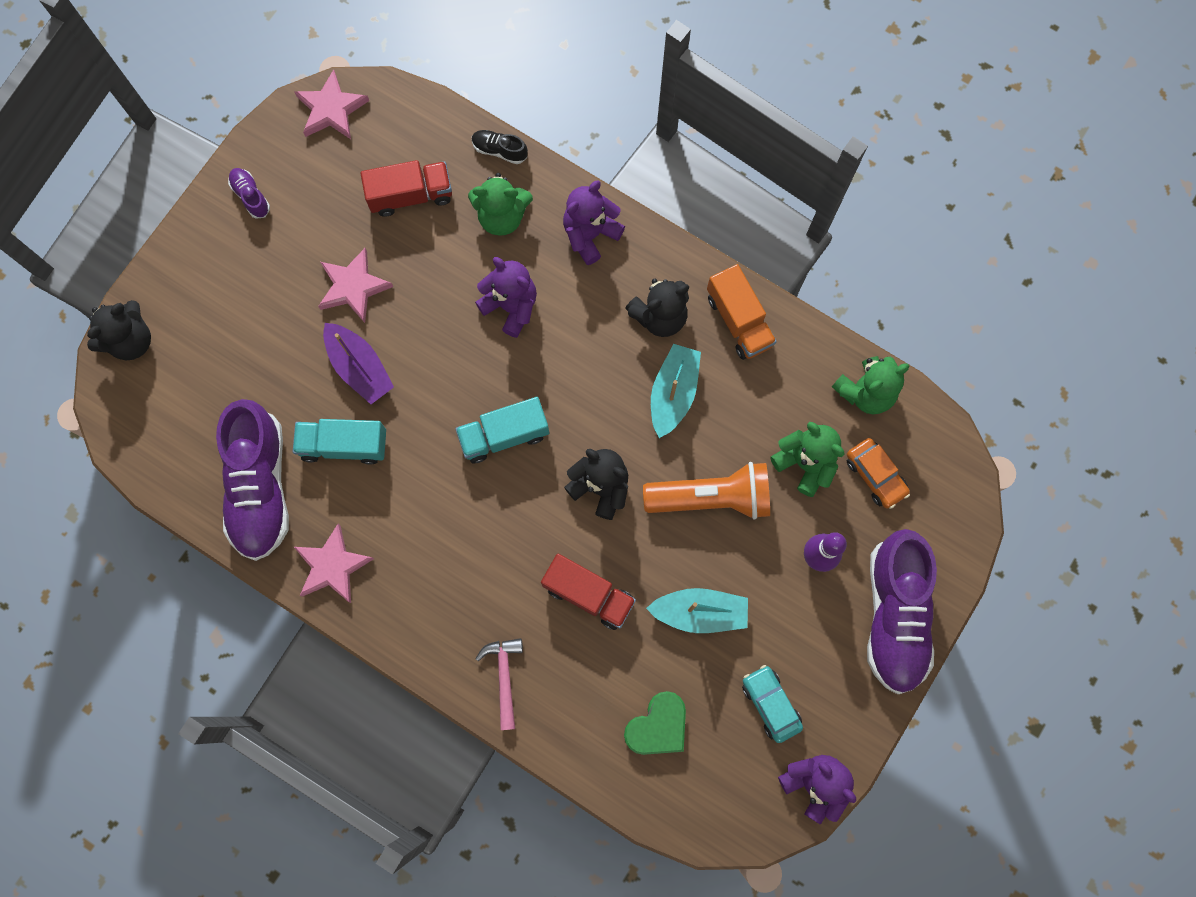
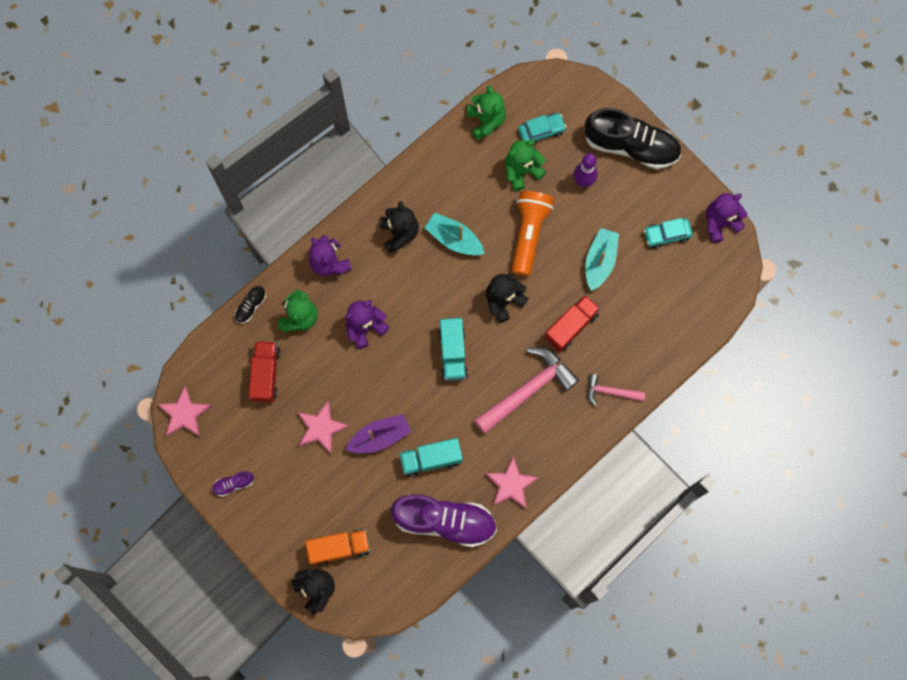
camera: 75 degrees left, 0 degrees up
turquoise truck [293,419,386,465] -> turquoise truck turned 60 degrees clockwise [399,438,463,477]
green heart [624,691,686,755] -> none
orange truck [707,264,777,360] -> orange truck moved to [305,529,371,566]
orange car [847,438,910,509] -> turquoise car [518,113,567,144]
purple shoe [867,529,937,694] -> black shoe [584,108,681,169]
none -> pink hammer [474,347,579,434]

